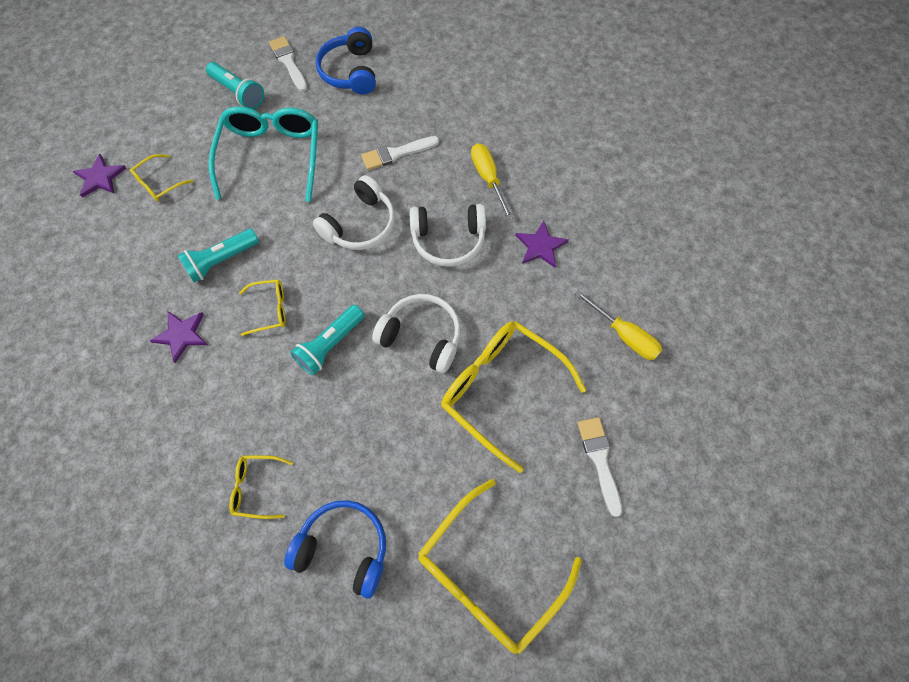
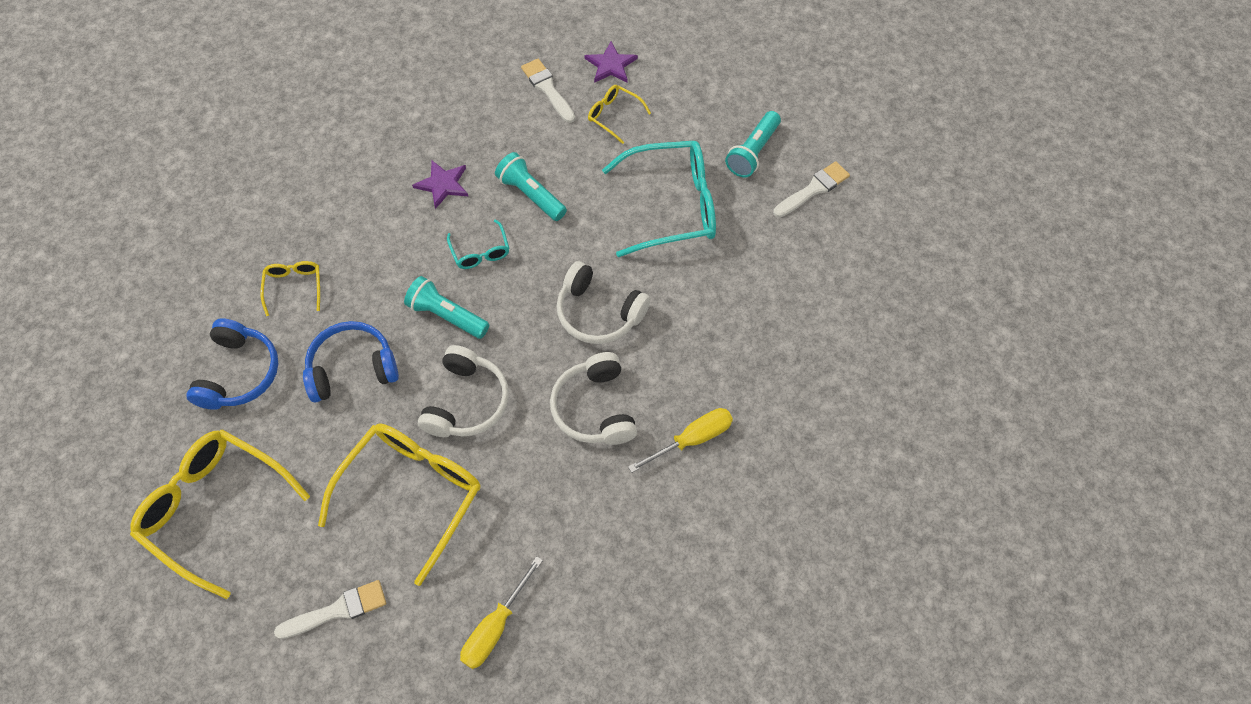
camera: 80 degrees right, 5 degrees down
yellow glasses [239,279,286,336] -> turquoise glasses [447,219,509,269]
blue headphones [315,27,376,94] -> blue headphones moved to [303,321,399,403]
white brush [361,136,439,170] -> white brush moved to [521,59,575,123]
purple star [515,221,569,268] -> none

